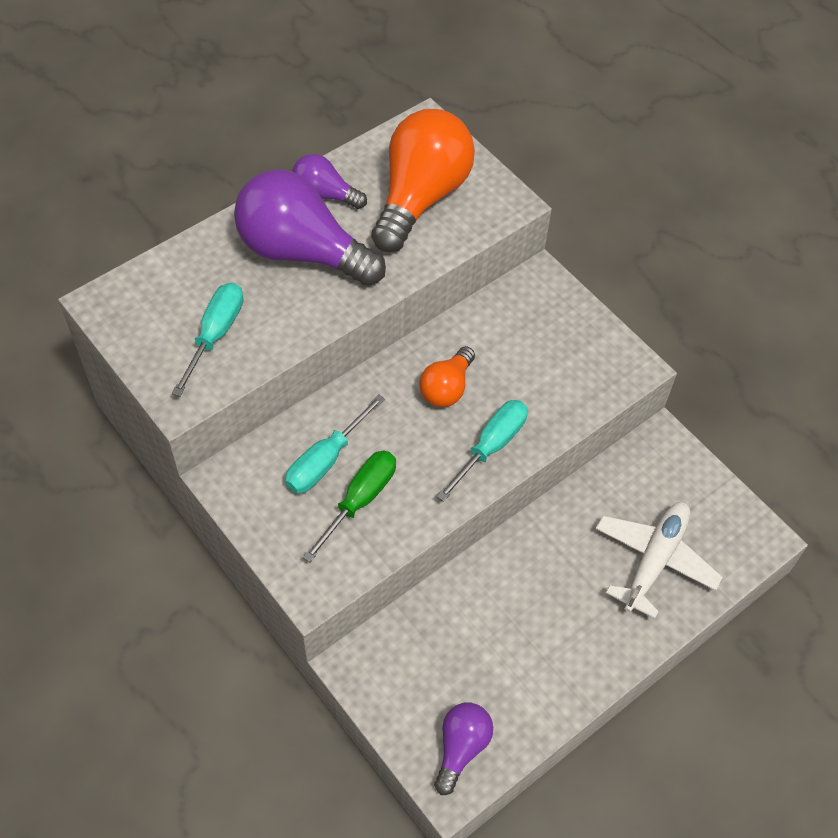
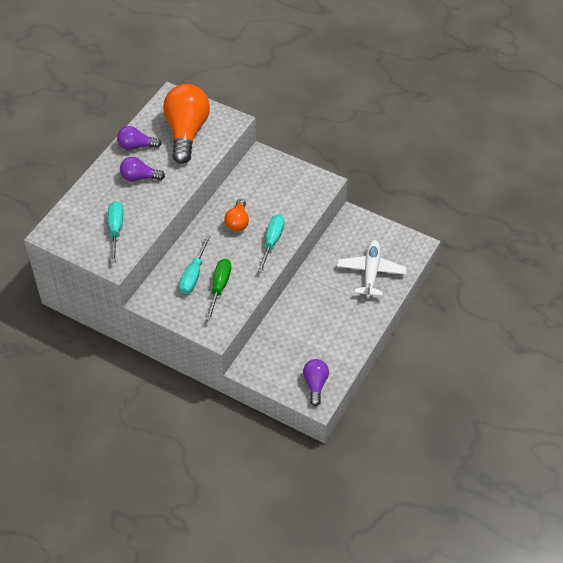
camera: 20 degrees left, 5 degrees down
purple light bulb [234,169,386,286] -> purple light bulb [120,157,165,181], size x0.51

